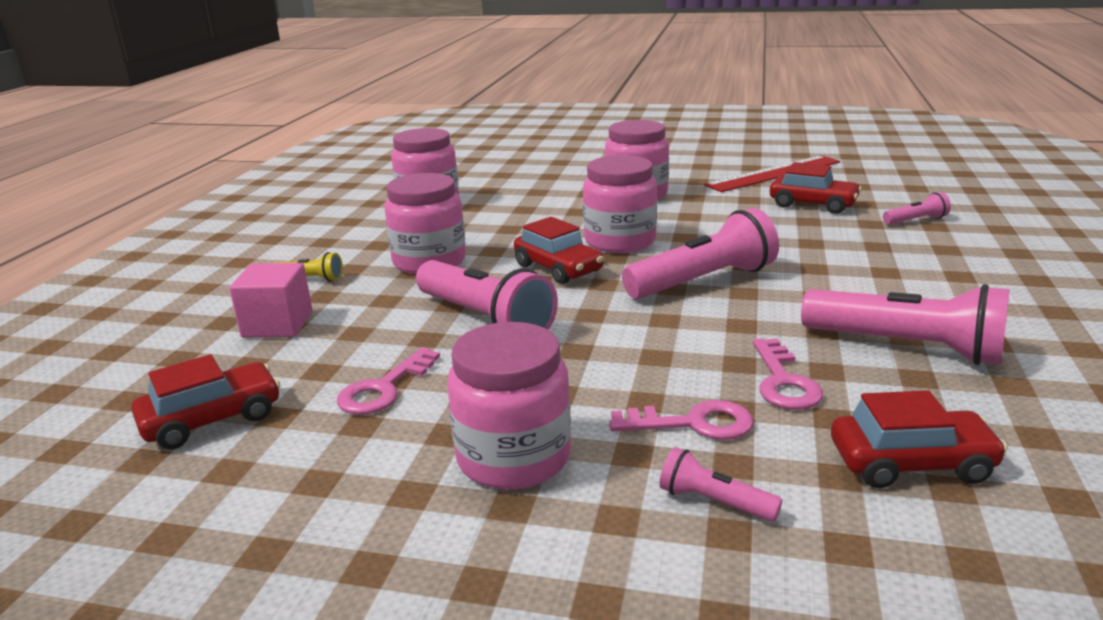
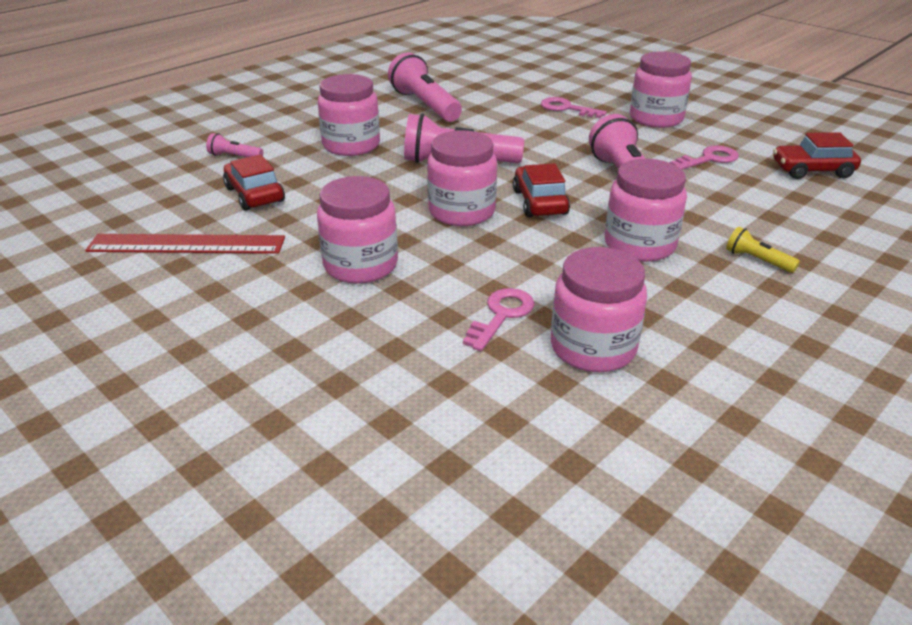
camera: 150 degrees left, 10 degrees up
pink cube [229,263,313,338] -> none
pink flashlight [659,447,782,522] -> none
pink key [753,338,823,410] -> pink key moved to [463,288,534,351]
red car [831,390,1008,488] -> none
none -> pink jar [318,74,380,156]

